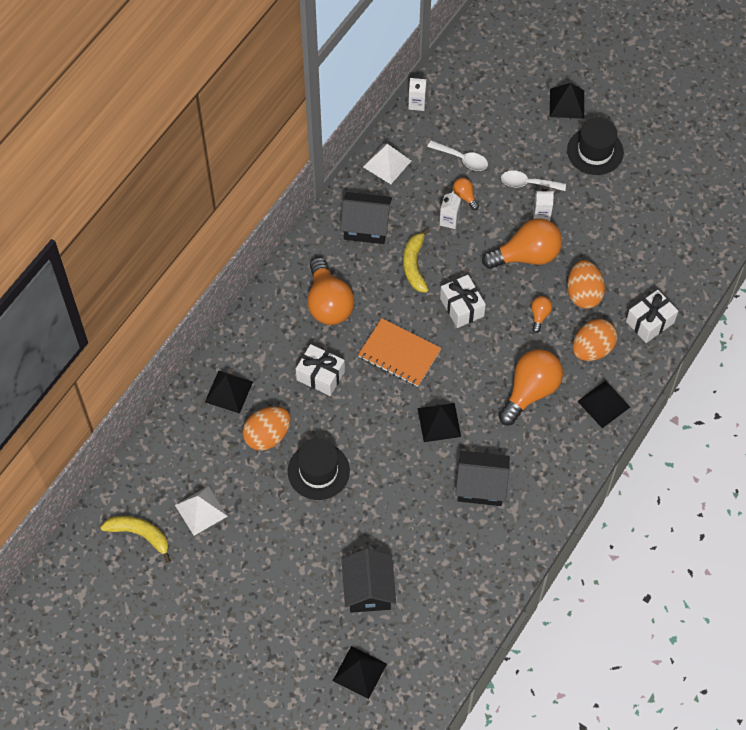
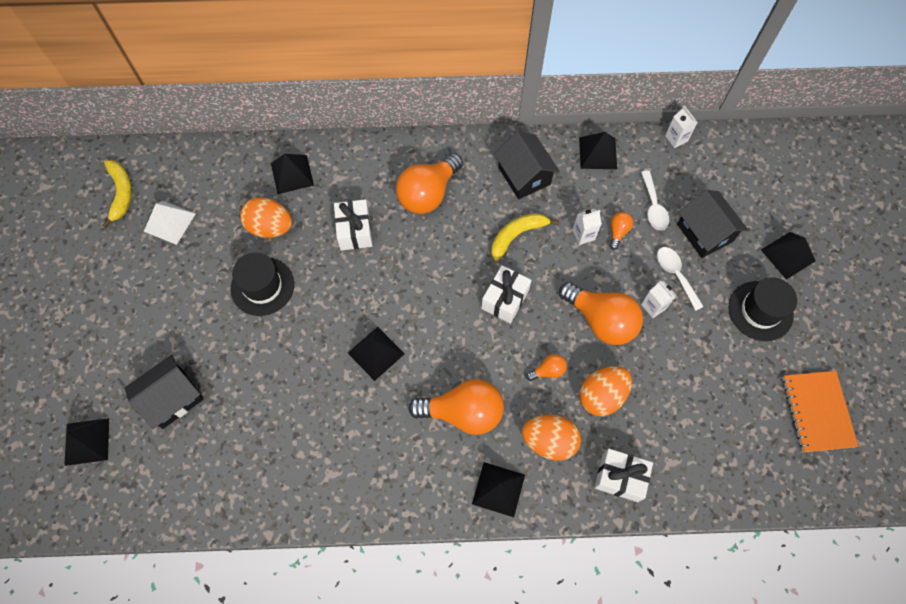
camera: 55 degrees right, 5 degrees up
orange notebook [358,318,441,387] -> orange notebook moved to [783,371,859,452]
white pyramid [363,143,411,184] -> black pyramid [579,132,617,169]
black house [455,451,510,506] -> black house moved to [677,190,748,258]

